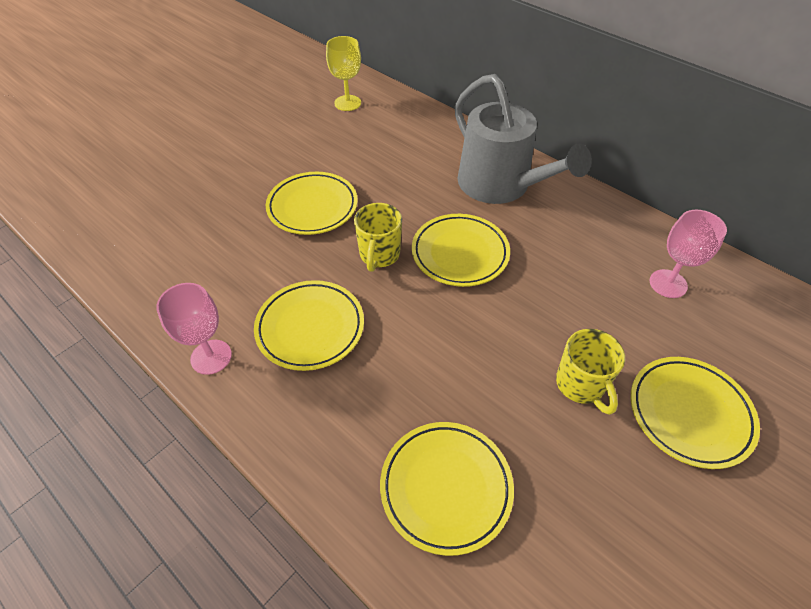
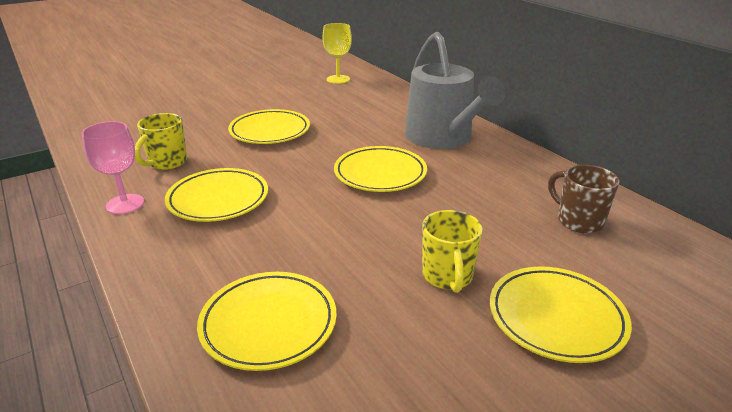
camera: 15 degrees right, 20 degrees down
yellow mug [354,203,402,272] -> yellow mug moved to [135,113,187,170]
pink goblet [650,210,727,298] -> brown mug [548,165,619,233]

